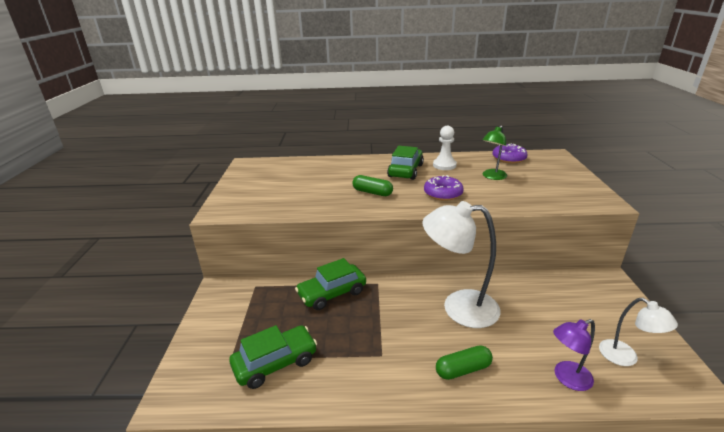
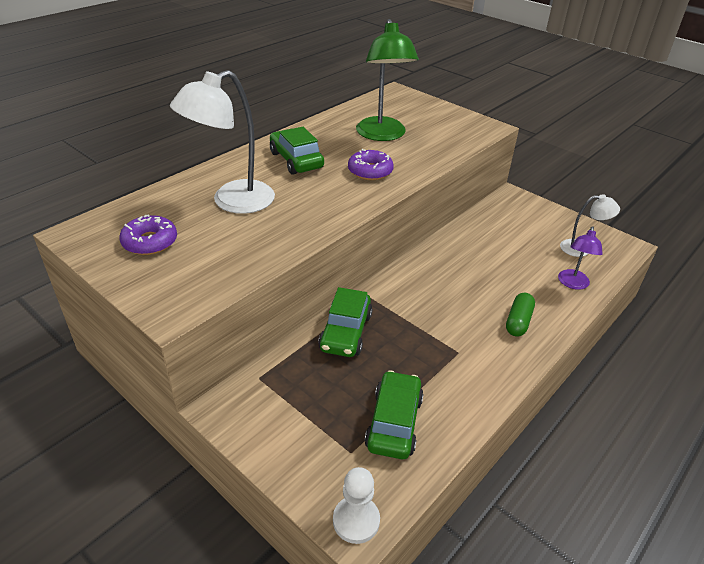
camera: 50 degrees left, 10 degrees up
green capsule [352,175,393,196] -> none
white lamp [422,201,500,328] -> white lamp moved to [170,70,275,214]
white pawn [433,126,457,170] -> white pawn moved to [333,467,380,544]
green lamp [482,125,507,180] -> green lamp [356,19,419,141], size x1.83
purple donut [493,144,528,163] -> purple donut moved to [119,214,177,255]

